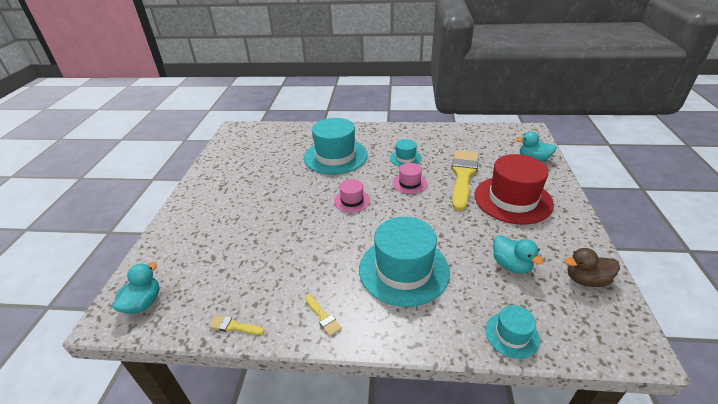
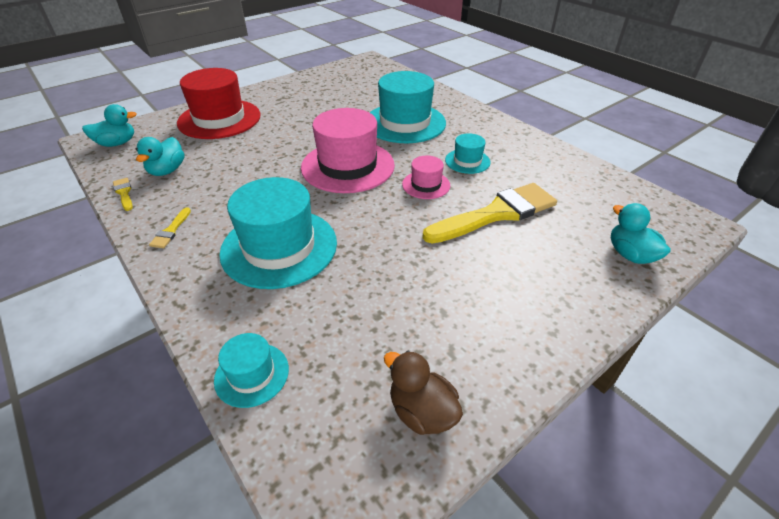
camera: 45 degrees right, 5 degrees up
pink hat [334,179,370,213] -> pink hat [301,108,395,193], size x2.04
red hat [474,154,554,225] -> red hat moved to [177,68,261,139]
turquoise duck [493,235,544,273] -> turquoise duck moved to [136,137,185,176]

